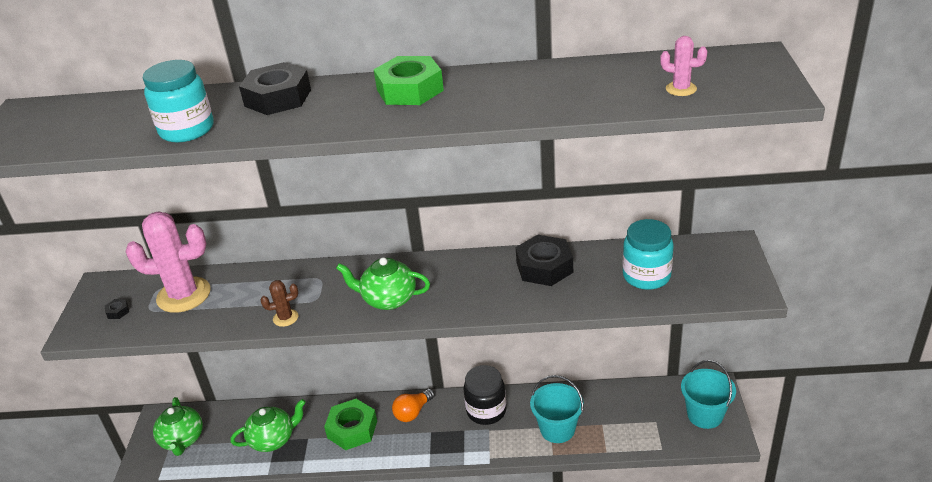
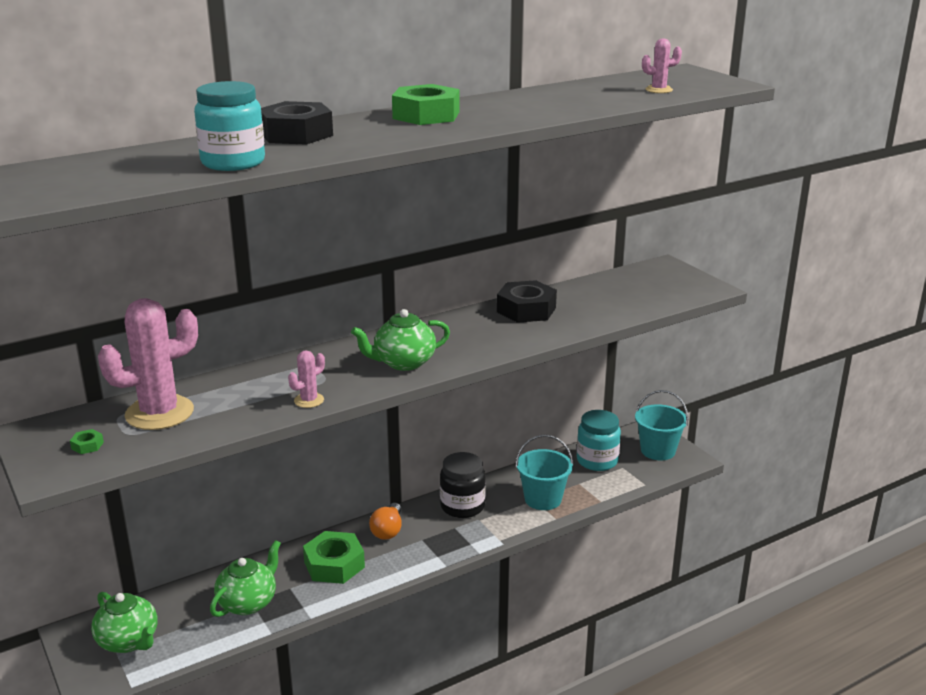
camera: 35 degrees left, 10 degrees down
black nut [105,299,129,319] -> green nut [70,429,104,454]
brown cactus [261,280,298,327] -> pink cactus [288,350,325,408]
turquoise jar [623,219,674,290] -> turquoise jar moved to [577,410,621,471]

